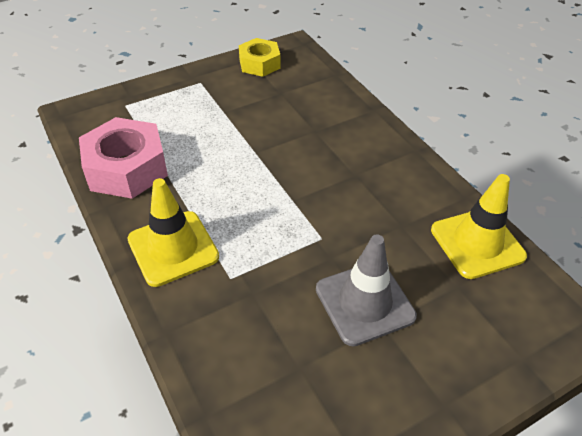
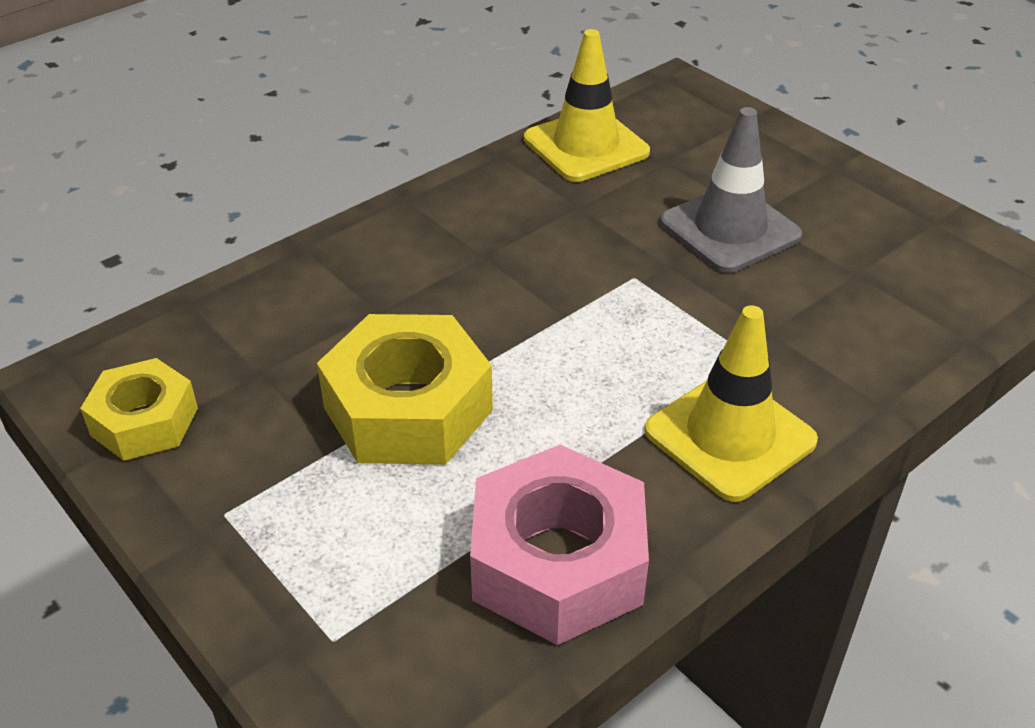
camera: 100 degrees left, 5 degrees down
none -> yellow nut [317,314,493,464]

